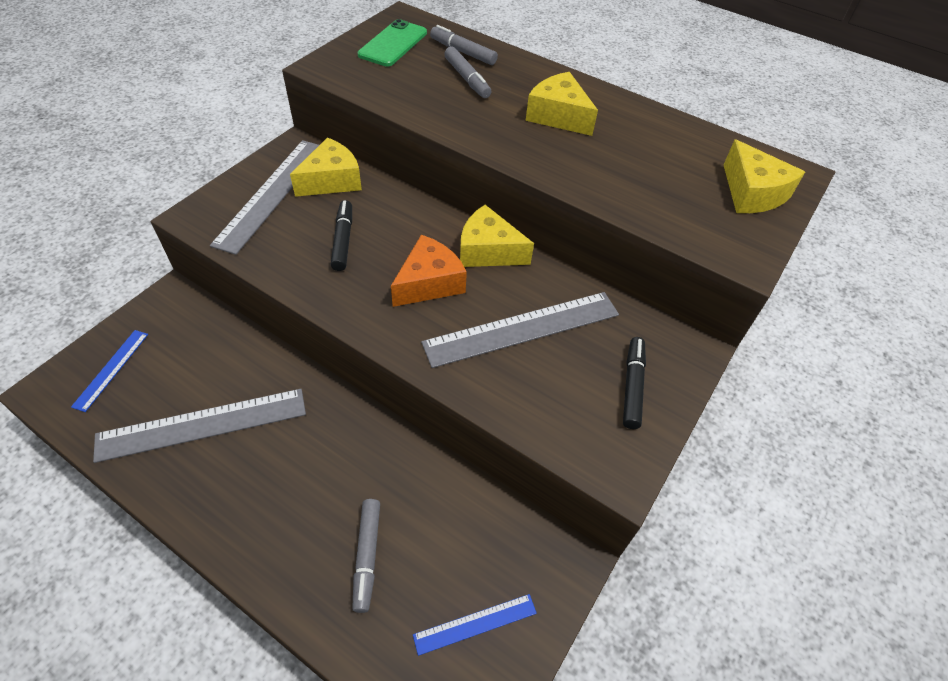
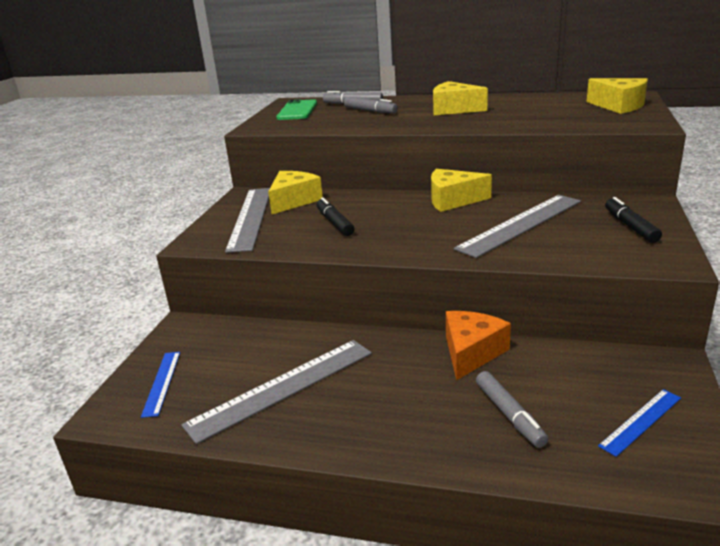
camera: 15 degrees left, 25 degrees down
orange cheese [391,235,467,307] -> orange cheese moved to [446,311,511,380]

